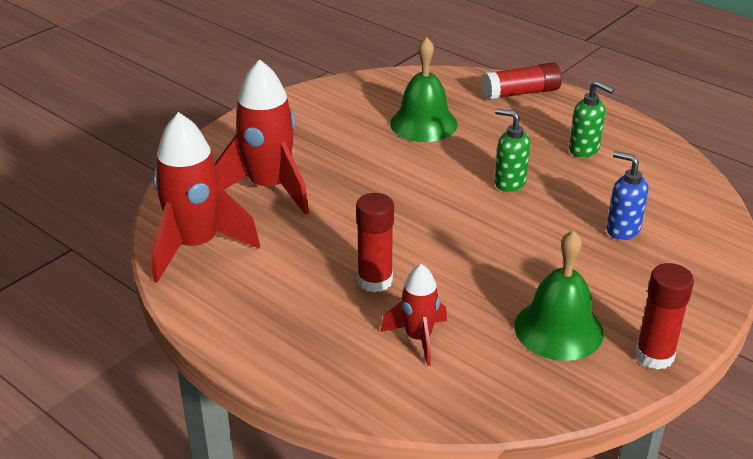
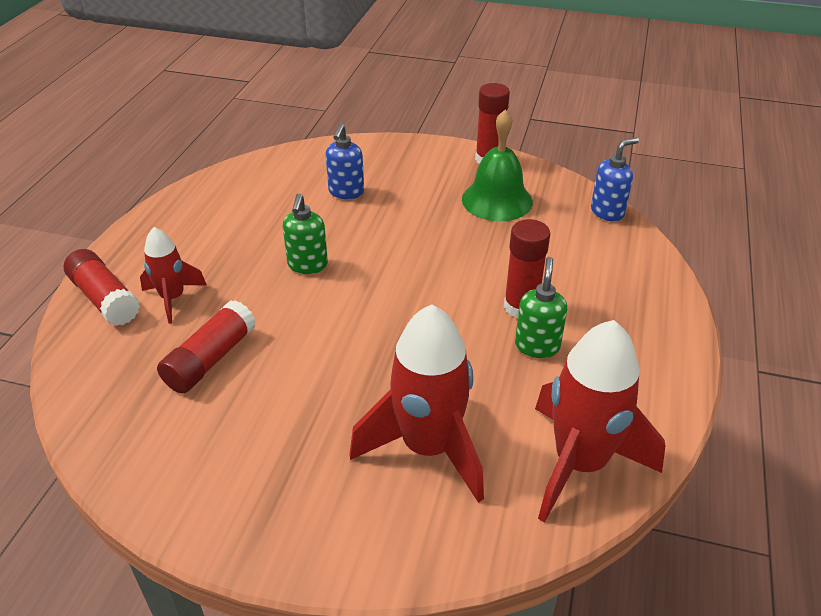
camera: 115 degrees left, 5 degrees up
red rocket [380,264,447,366] -> red rocket moved to [140,227,207,324]
green bell [390,37,458,142] -> red glue stick [157,300,256,393]
green soap dispenser [569,81,614,157] -> green soap dispenser moved to [515,257,567,358]
none -> blue soap dispenser [591,137,639,221]

